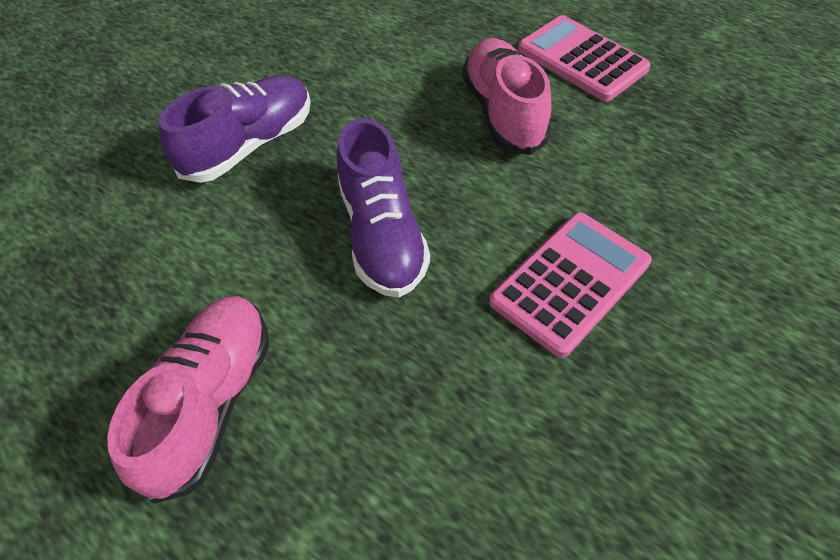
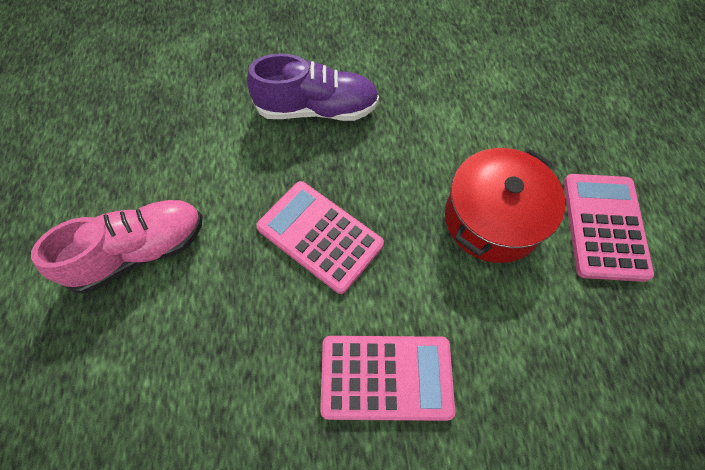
camera: 45 degrees right, 10 degrees up
purple shoe [337,118,430,298] -> pink calculator [256,181,384,294]
pink shoe [462,38,551,155] -> red pot [445,148,565,263]

